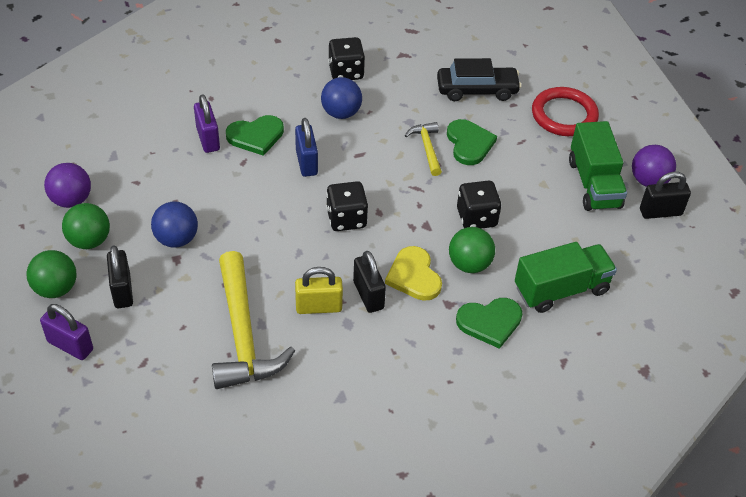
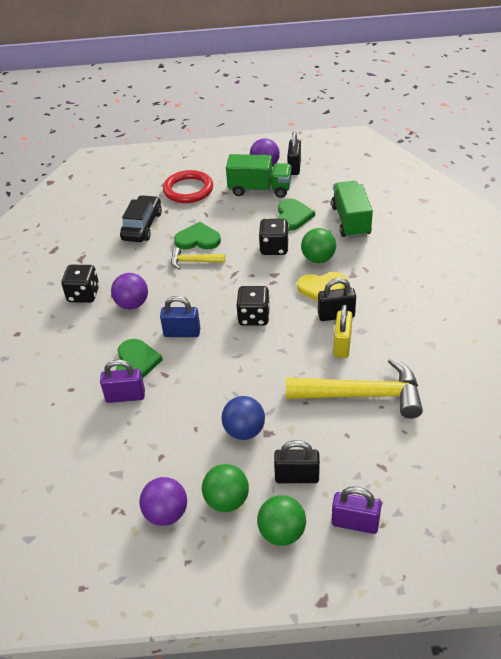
camera: 70 degrees left, 5 degrees down
purple padlock [40,304,93,360] -> purple padlock turned 60 degrees clockwise [331,486,382,534]
blue ball [321,77,362,119] -> purple ball [111,273,148,309]
green heart [456,298,523,349] -> green heart moved to [278,199,315,231]

